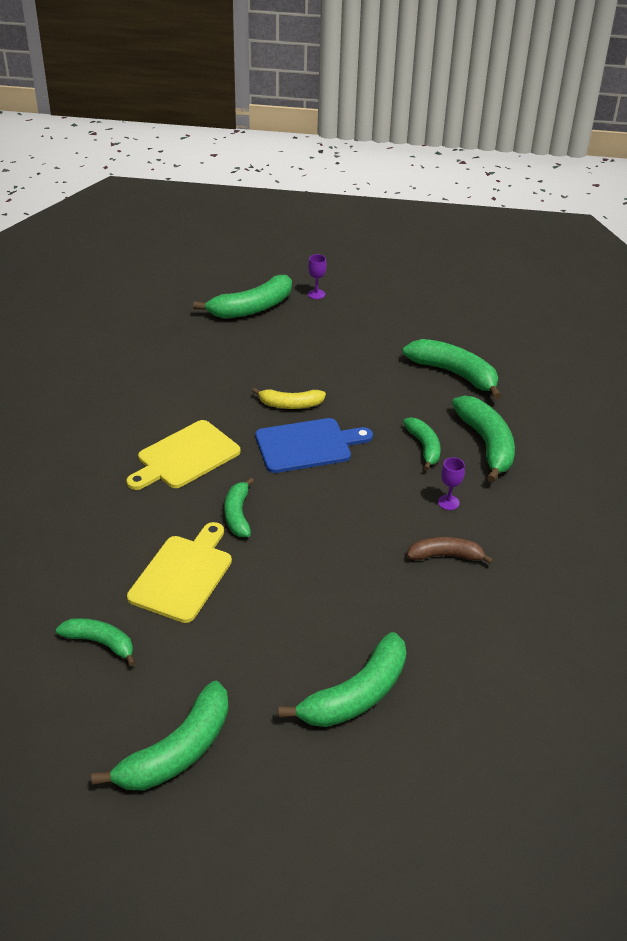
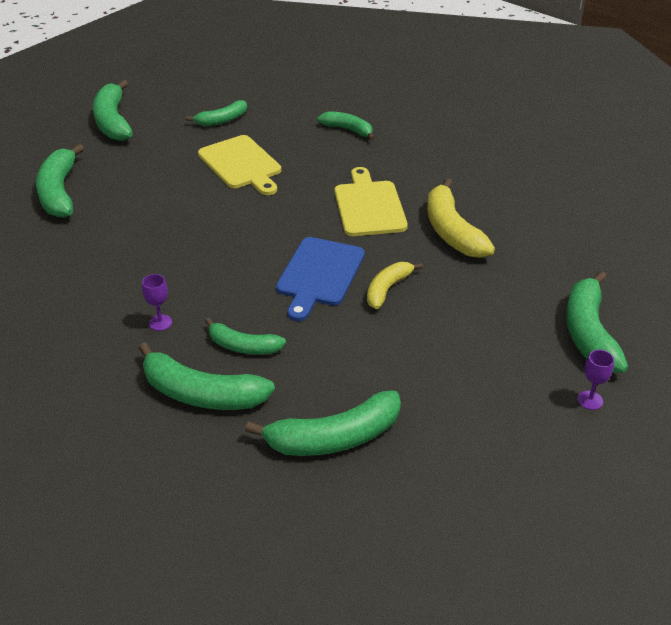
camera: 125 degrees right, 0 degrees up
green banana [224,477,254,537] -> green banana moved to [317,111,374,140]
brown banana [407,537,494,564] -> none
none -> yellow banana [427,178,495,258]

